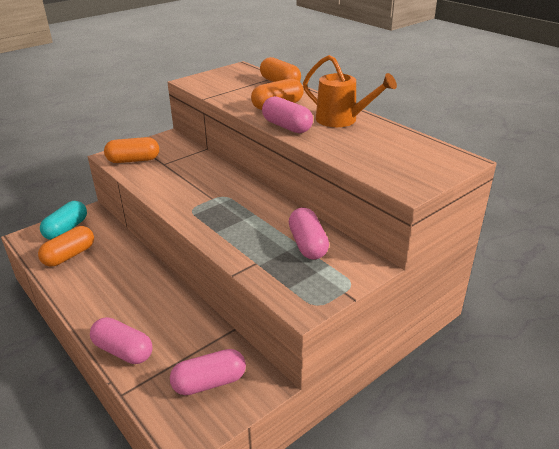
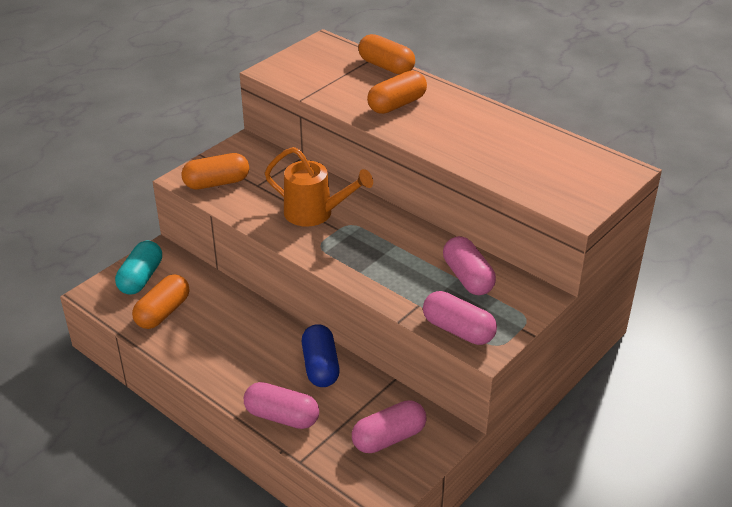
camera: 10 degrees left, 5 degrees up
pink capsule [262,96,313,133] -> pink capsule moved to [423,291,497,345]
orange watering can [303,55,397,127] -> orange watering can moved to [265,147,373,227]
none -> blue capsule [302,324,340,387]

